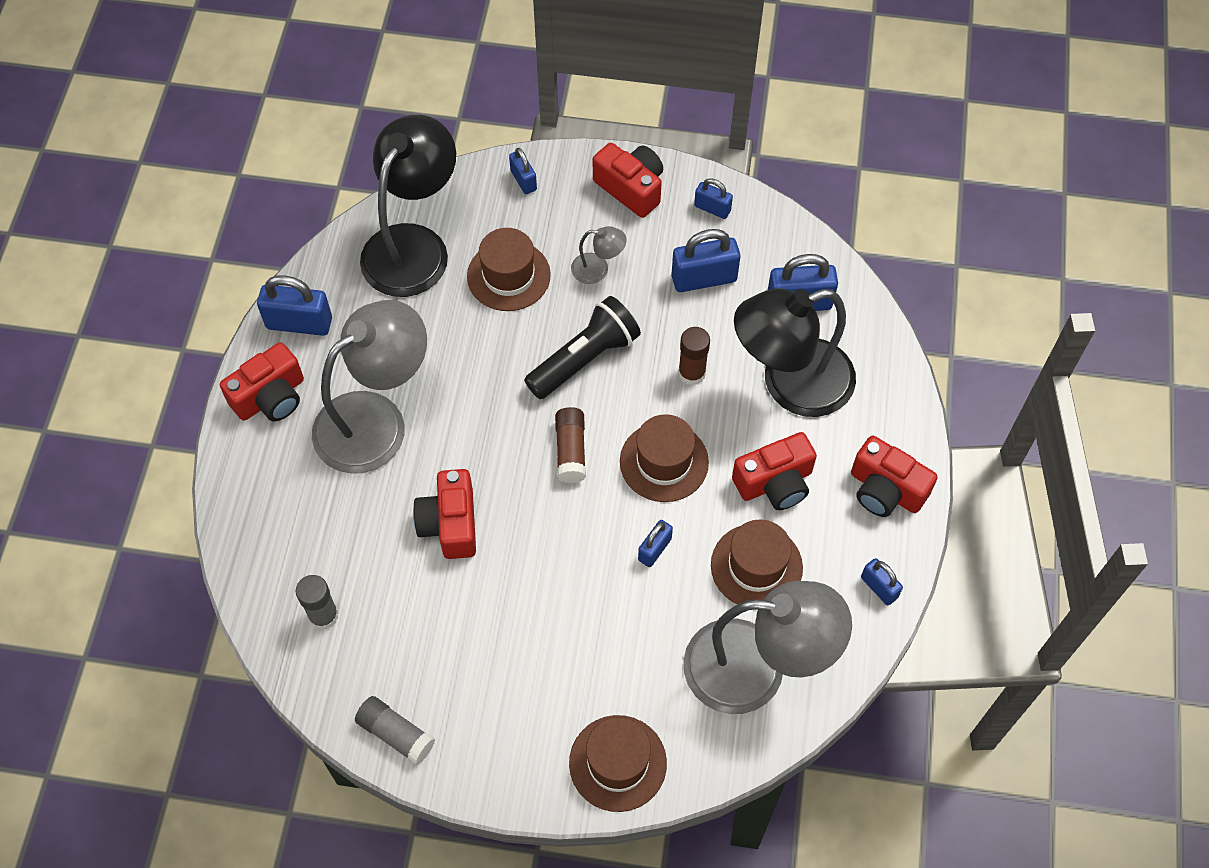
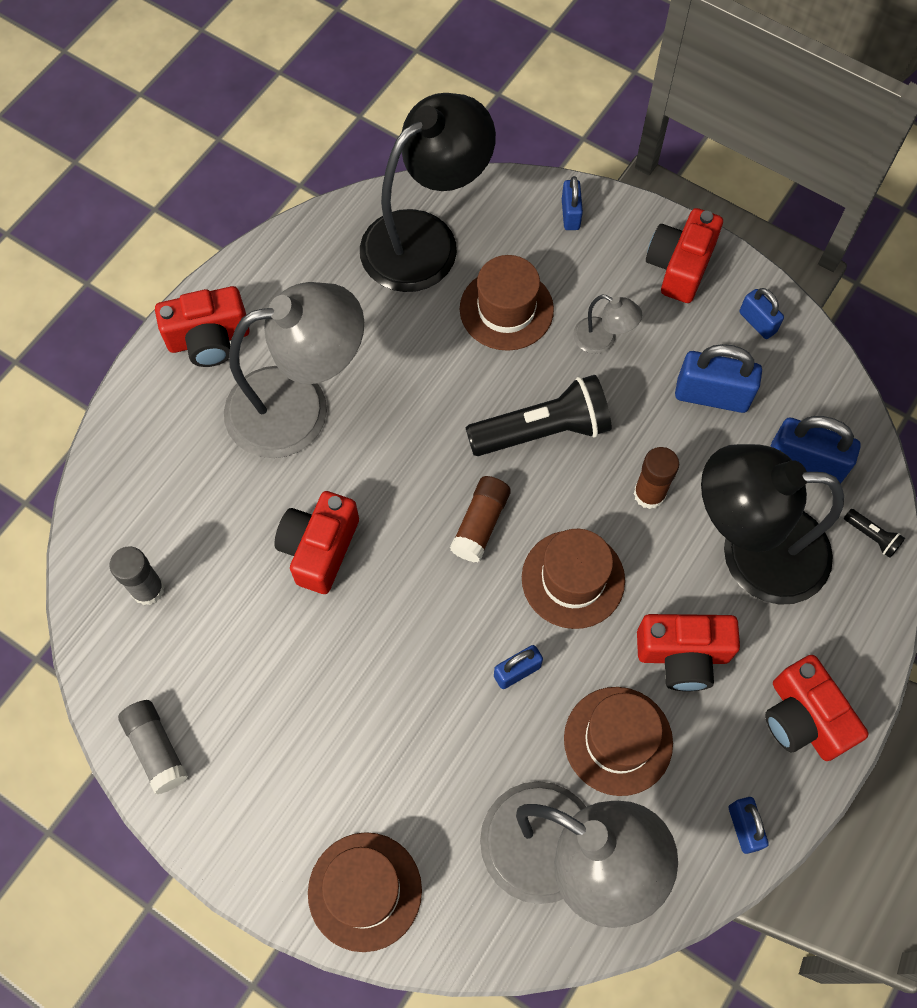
camera: 25 degrees right, 5 degrees up
blue padlock [257,275,332,336] -> none
red camera [593,143,663,218] -> red camera turned 135 degrees counterclockwise [646,208,723,303]
none -> black flashlight [844,509,905,558]

